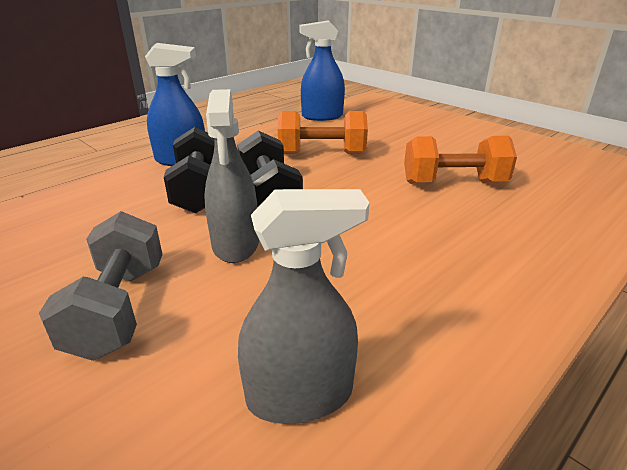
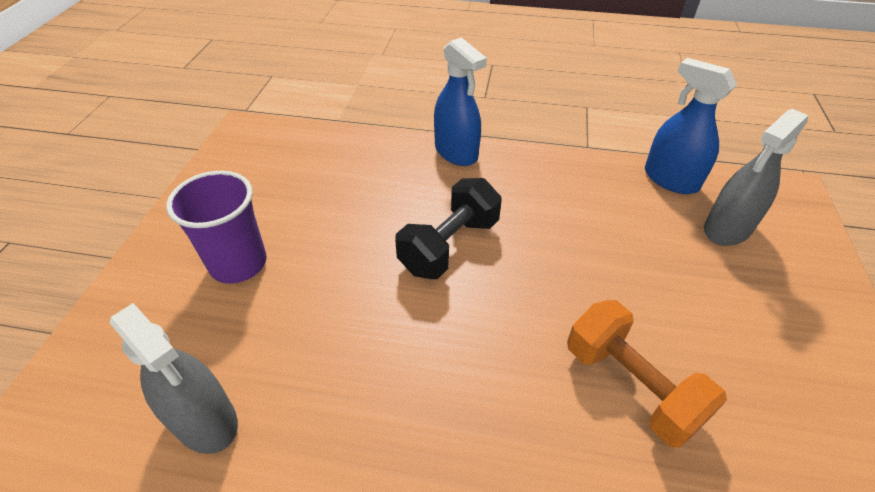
camera: 55 degrees right, 15 degrees up
grey dumbbell [39,211,163,361] -> purple cup [166,171,267,284]
black dumbbell [164,127,215,214] -> none
grey spray bottle [204,89,259,263] -> grey spray bottle moved to [704,109,808,246]
orange dumbbell [278,111,368,154] -> none

